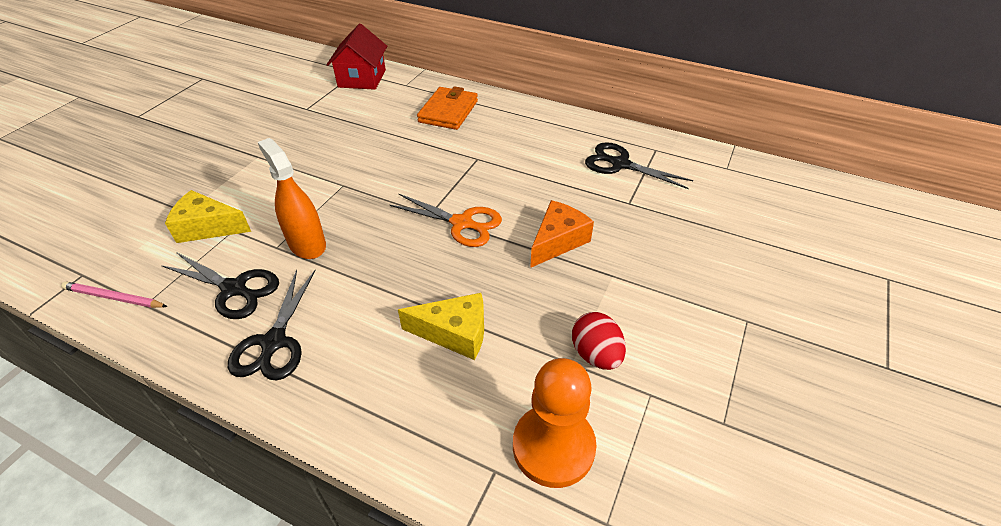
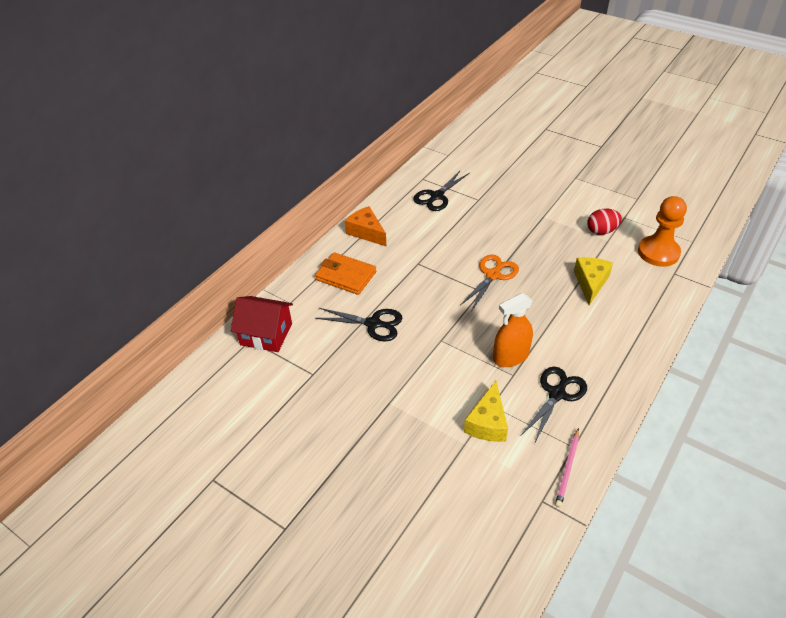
camera: 80 degrees left, 0 degrees up
black scissors [228,270,316,381] -> black scissors moved to [315,308,403,341]
orange cheese [530,200,594,268] -> orange cheese moved to [345,206,387,247]

